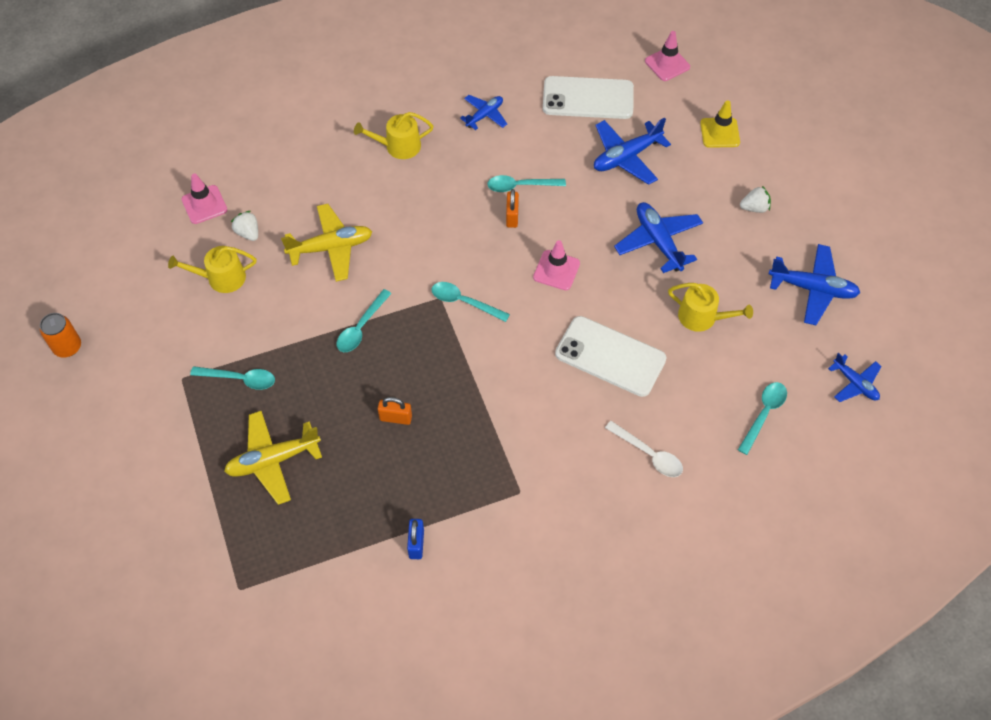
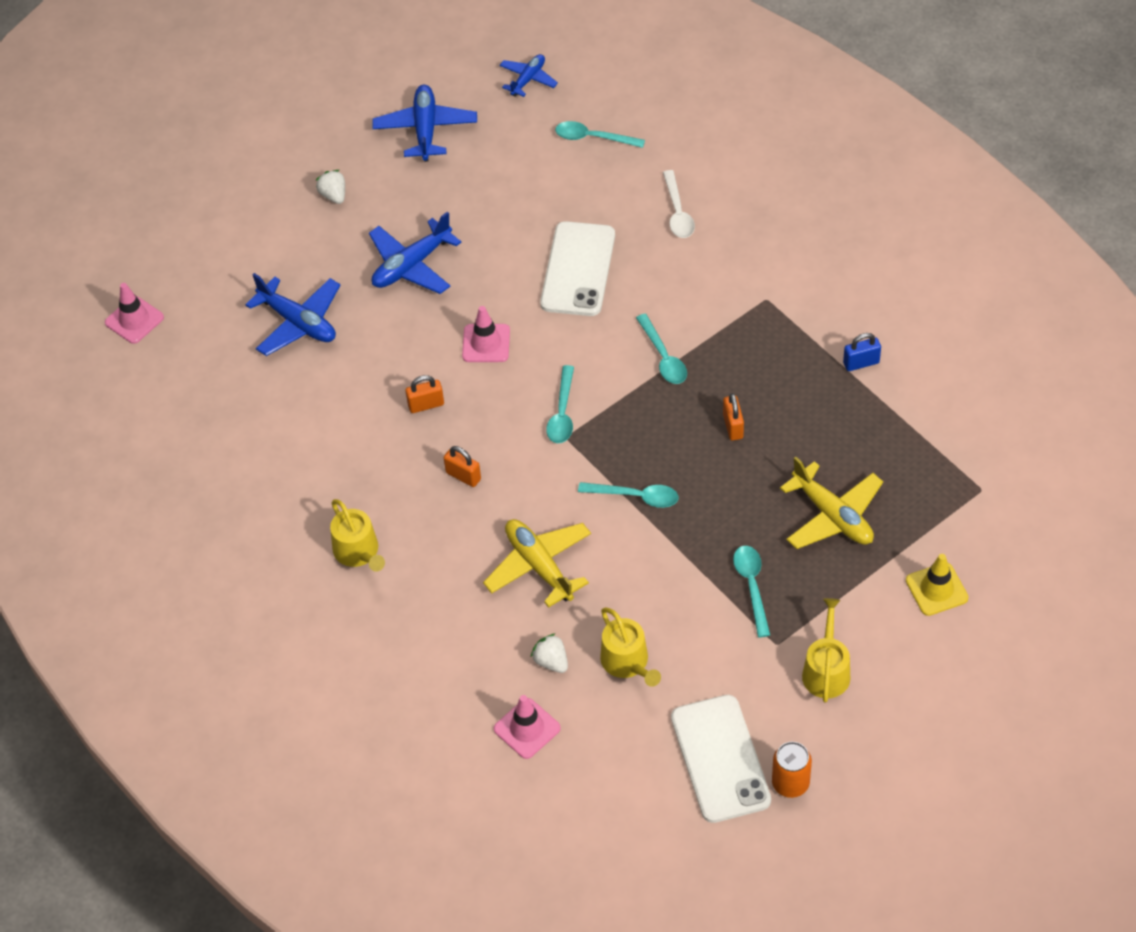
camera: 105 degrees left, 5 degrees down
white strawberry [231,211,258,241] -> white strawberry turned 105 degrees clockwise [531,633,568,673]
blue plane [460,95,507,130] -> none
turquoise spoon [487,175,566,192] -> turquoise spoon moved to [636,314,687,384]
white phone [543,76,634,119] -> white phone moved to [671,695,771,823]
white spoon [605,421,683,477] -> white spoon turned 150 degrees clockwise [663,170,695,238]
yellow watering can [668,283,753,332] -> yellow watering can moved to [802,598,850,702]
yellow traffic cone [700,100,740,148] -> yellow traffic cone moved to [906,554,968,616]
none -> orange padlock [444,446,481,487]

